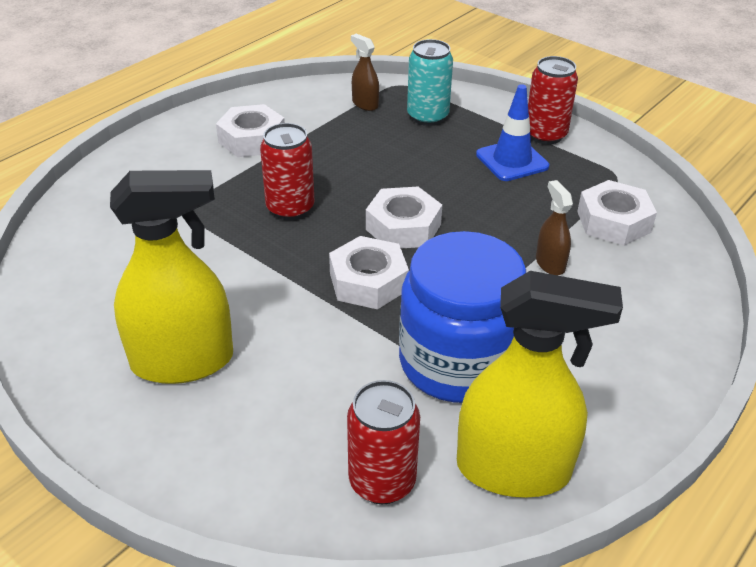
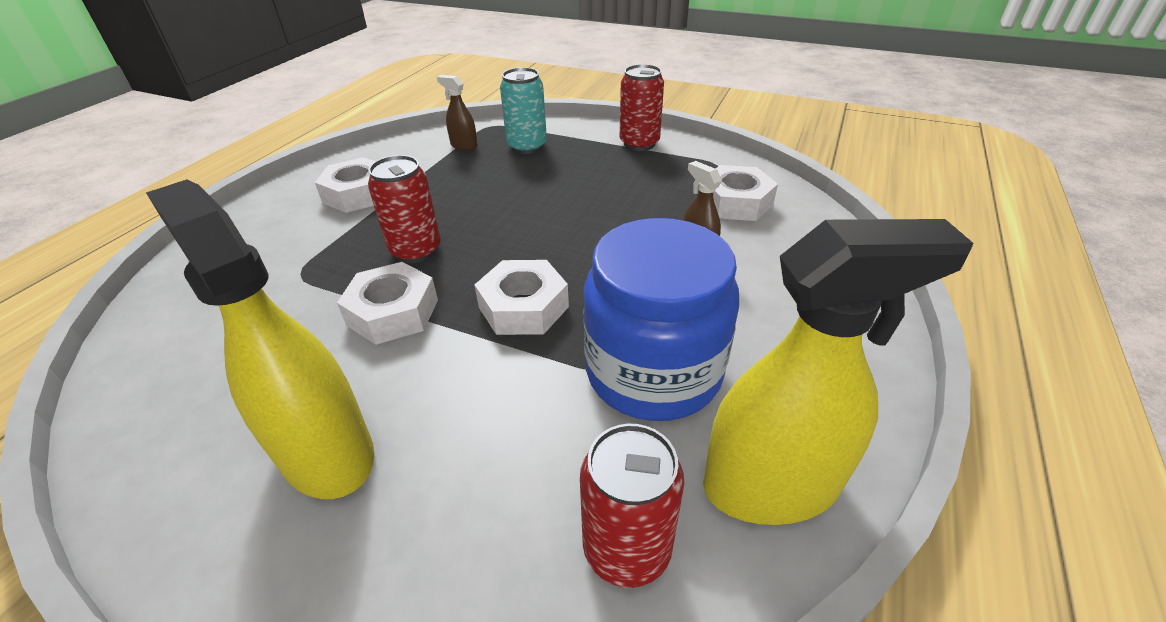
camera: 15 degrees left, 0 degrees up
yellow spray bottle [110,170,233,384] -> yellow spray bottle turned 105 degrees counterclockwise [146,179,374,499]
white nut [366,187,442,248] -> white nut moved to [337,262,438,345]
blue traffic cone [476,84,549,181] -> none

